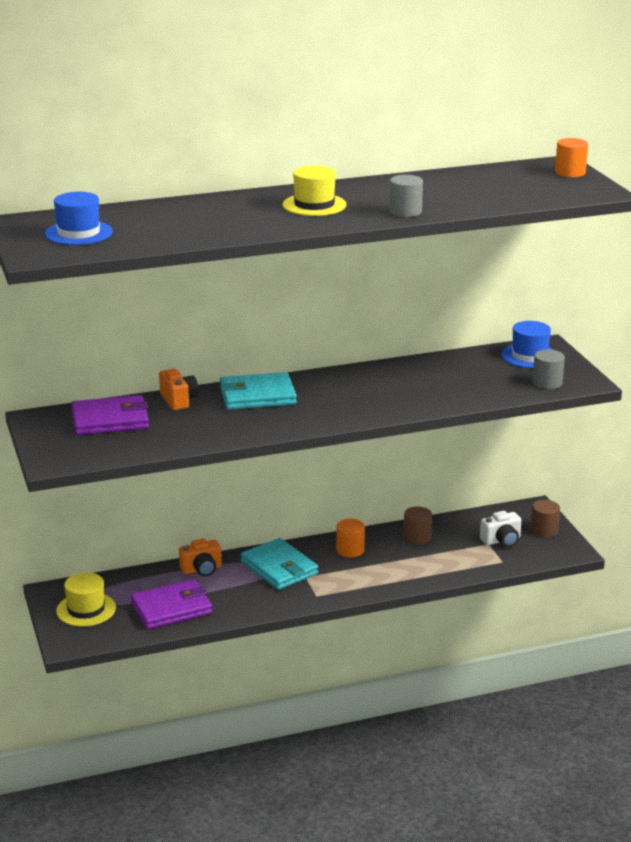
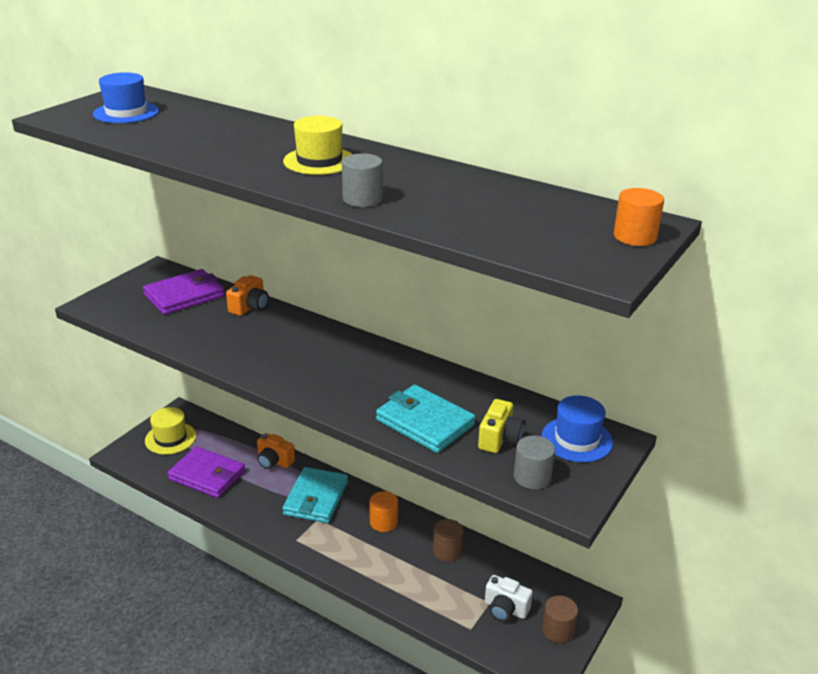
camera: 50 degrees right, 5 degrees up
purple wallet [71,395,149,435] -> purple wallet turned 75 degrees counterclockwise [143,269,225,315]
turquoise wallet [220,372,297,410] -> turquoise wallet moved to [376,385,475,453]
none -> yellow camera [478,399,525,453]

